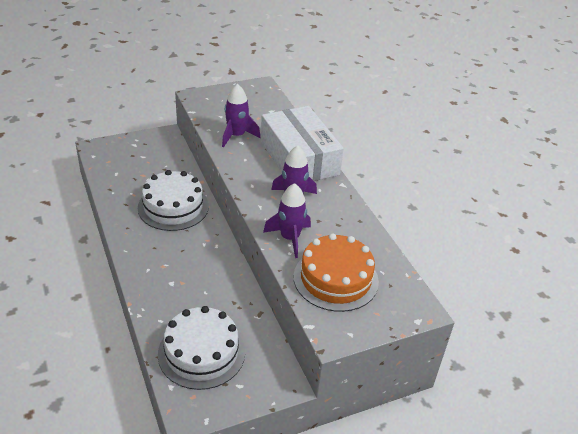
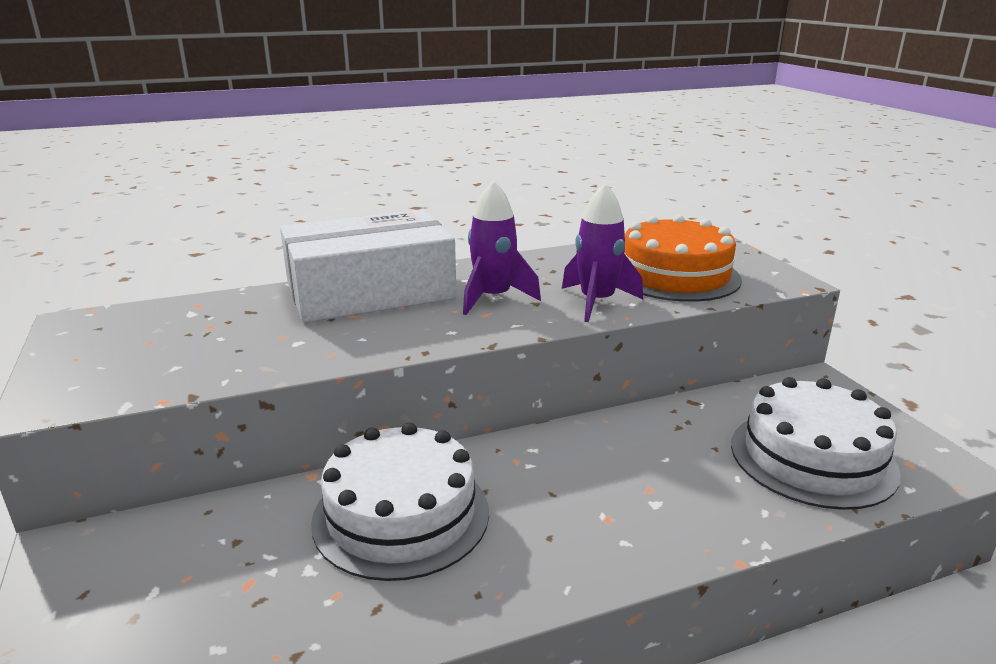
camera: 85 degrees left, 15 degrees down
purple rocket [222,84,260,148] -> none

